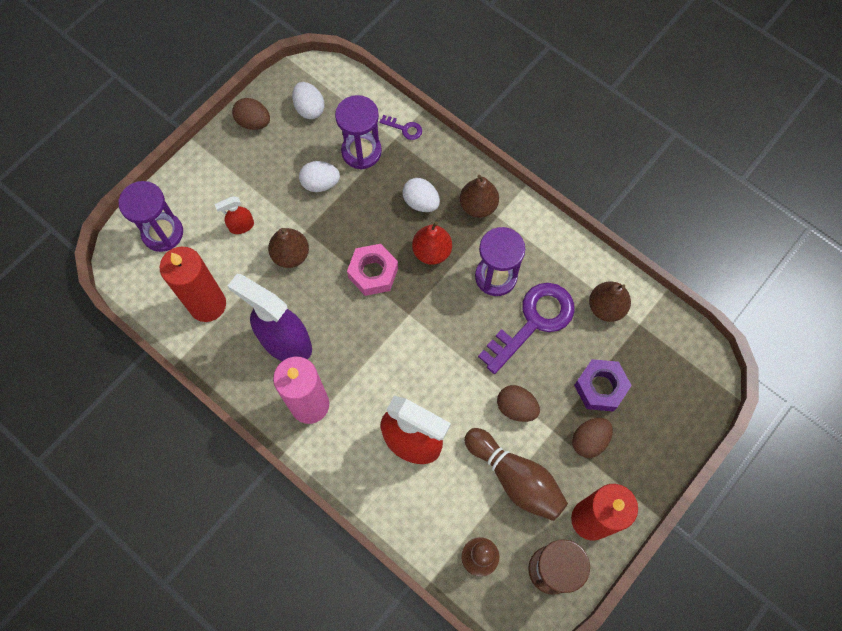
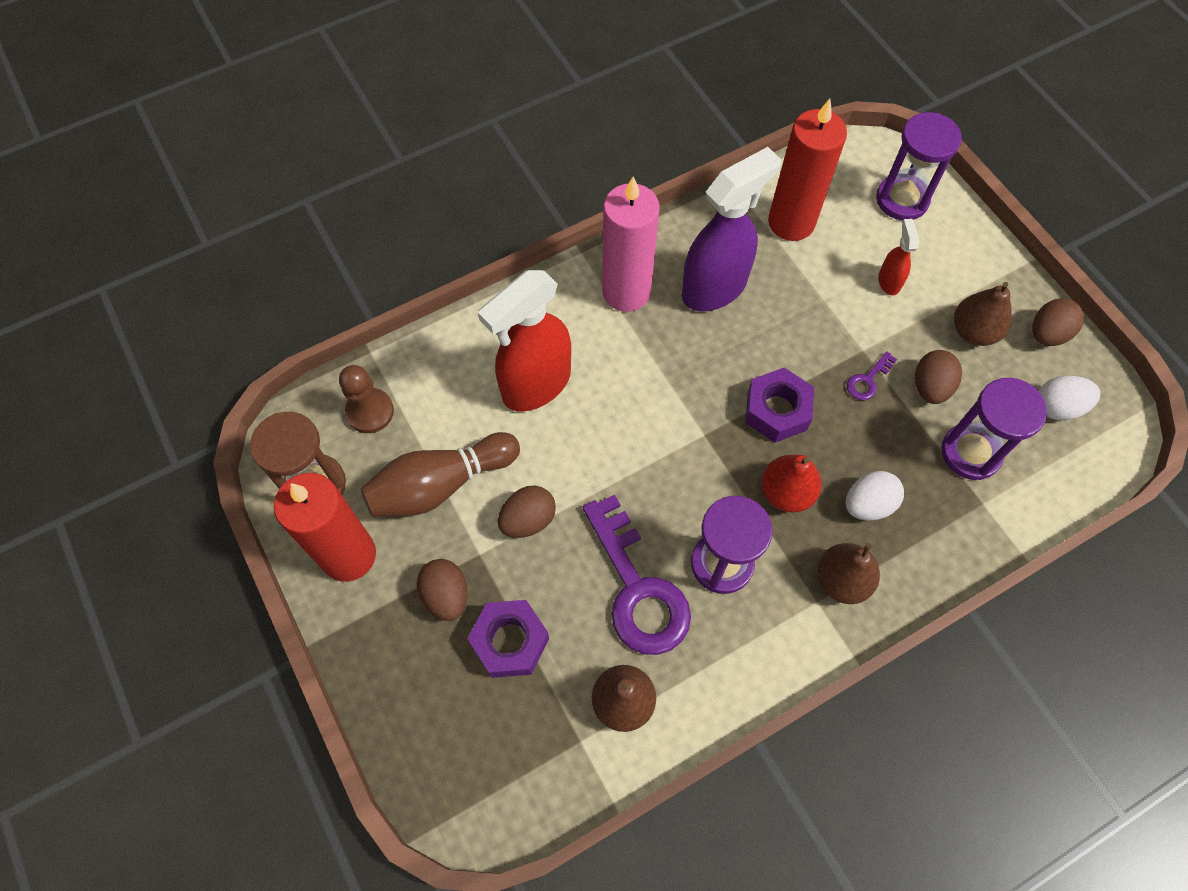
camera: 110 degrees right, 5 degrees down
brown pear [268,228,309,268] -> brown pear moved to [954,282,1012,346]
white egg [299,161,340,192] -> brown egg [915,350,962,404]
pink nut [347,244,398,296] -> purple nut [745,368,814,443]
purple key [379,115,422,140] -> purple key moved to [847,351,897,400]

